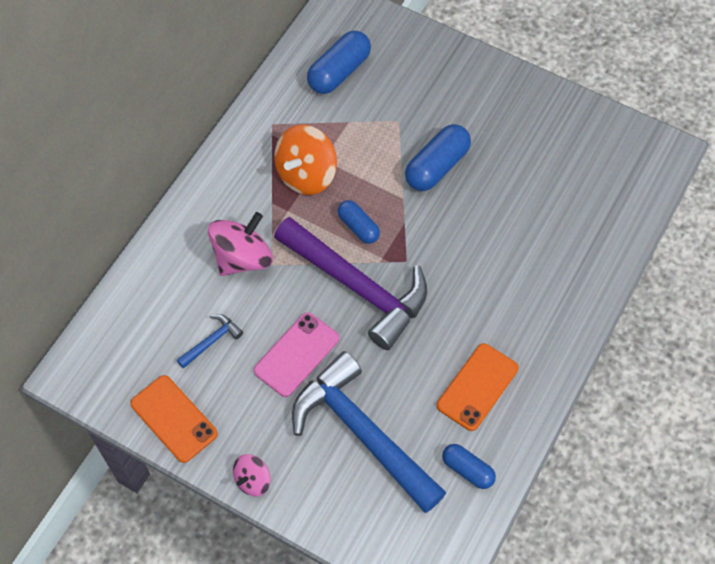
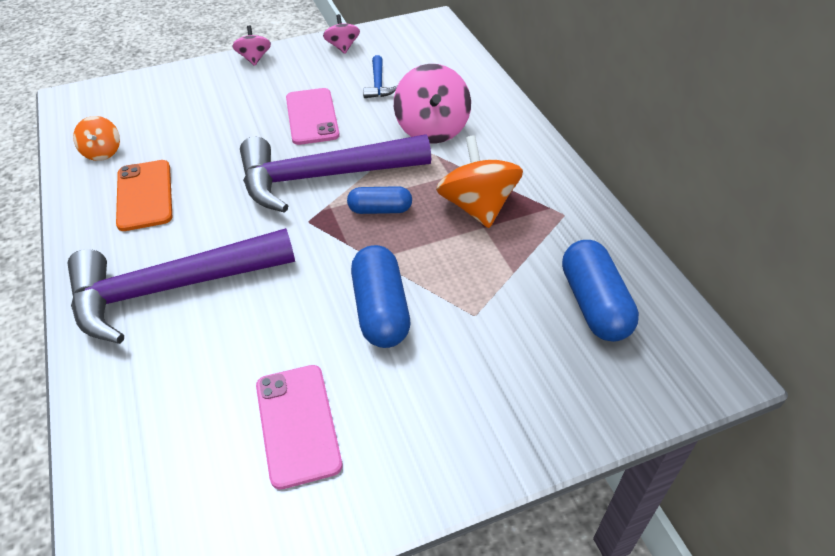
camera: 130 degrees right, 15 degrees down
orange phone [130,375,218,463] -> pink spinning top [323,14,360,54]
blue hammer [292,351,447,513] -> none
blue capsule [442,444,496,489] -> orange spinning top [73,116,120,161]
none -> purple hammer [68,228,295,344]
none -> pink phone [256,365,342,490]

